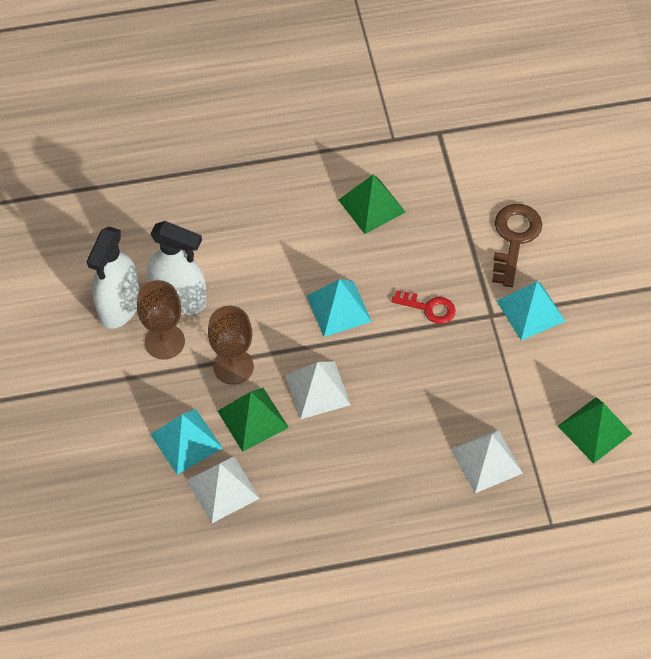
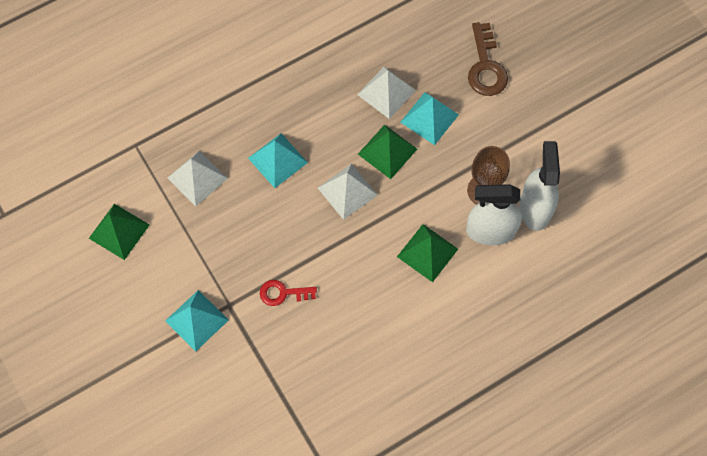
camera: 160 degrees right, 10 degrees up
brown goblet [208,306,254,385] -> none
turquoise pyramid [307,279,372,337] -> turquoise pyramid moved to [248,133,308,188]
green pyramid [338,175,405,234] -> green pyramid moved to [397,224,458,282]
brown key [492,204,542,287] -> brown key moved to [468,22,508,96]

